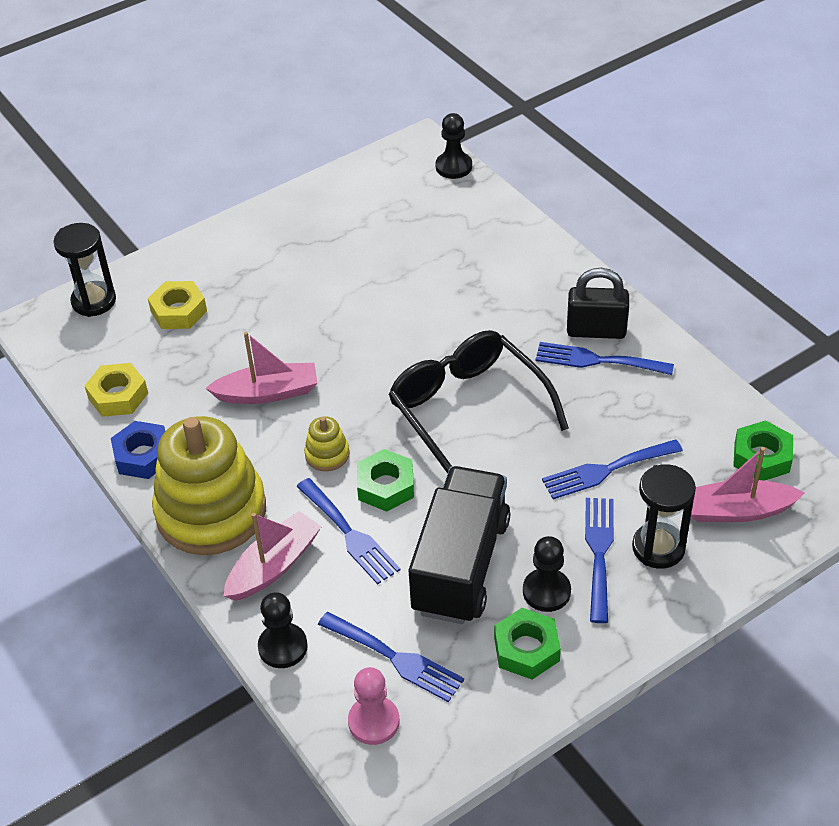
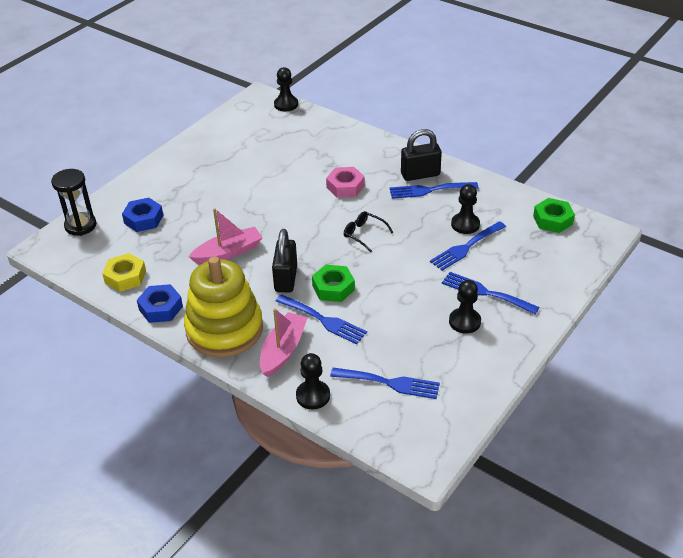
camera: 20 degrees left, 5 degrees down
yellow nut [148,281,207,329] -> blue nut [122,198,163,232]
yellow stacking toy [304,416,349,471] -> black padlock [272,229,297,293]
pink pawn [348,667,400,745] -> none
black glasses [388,330,569,474] -> black glasses [344,211,393,252], size x0.43
black truck [409,466,510,624] -> none
green nut [494,608,561,680] -> none
blue fork [585,498,614,623] -> blue fork turned 45 degrees counterclockwise [442,272,539,314]
black hourglass [632,464,696,569] -> none
pink boat [691,447,805,522] -> none
none -> pink nut [326,167,365,198]
none -> black pawn [451,184,480,234]

